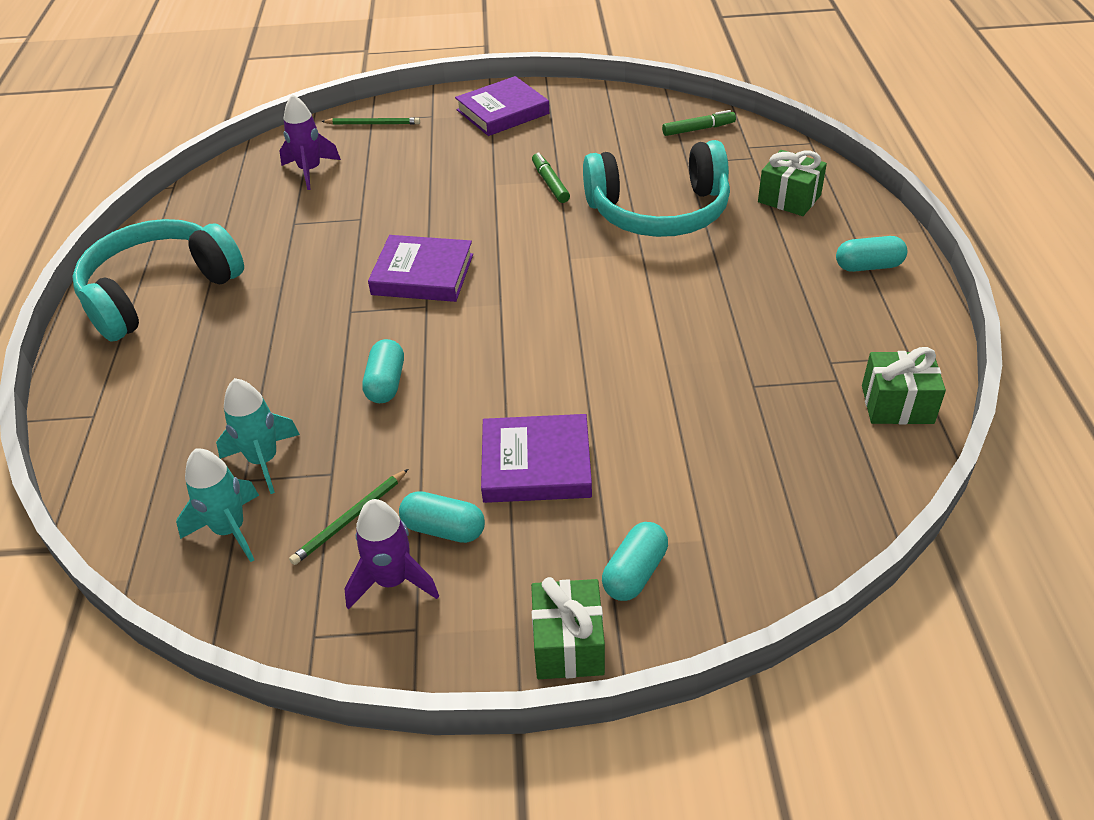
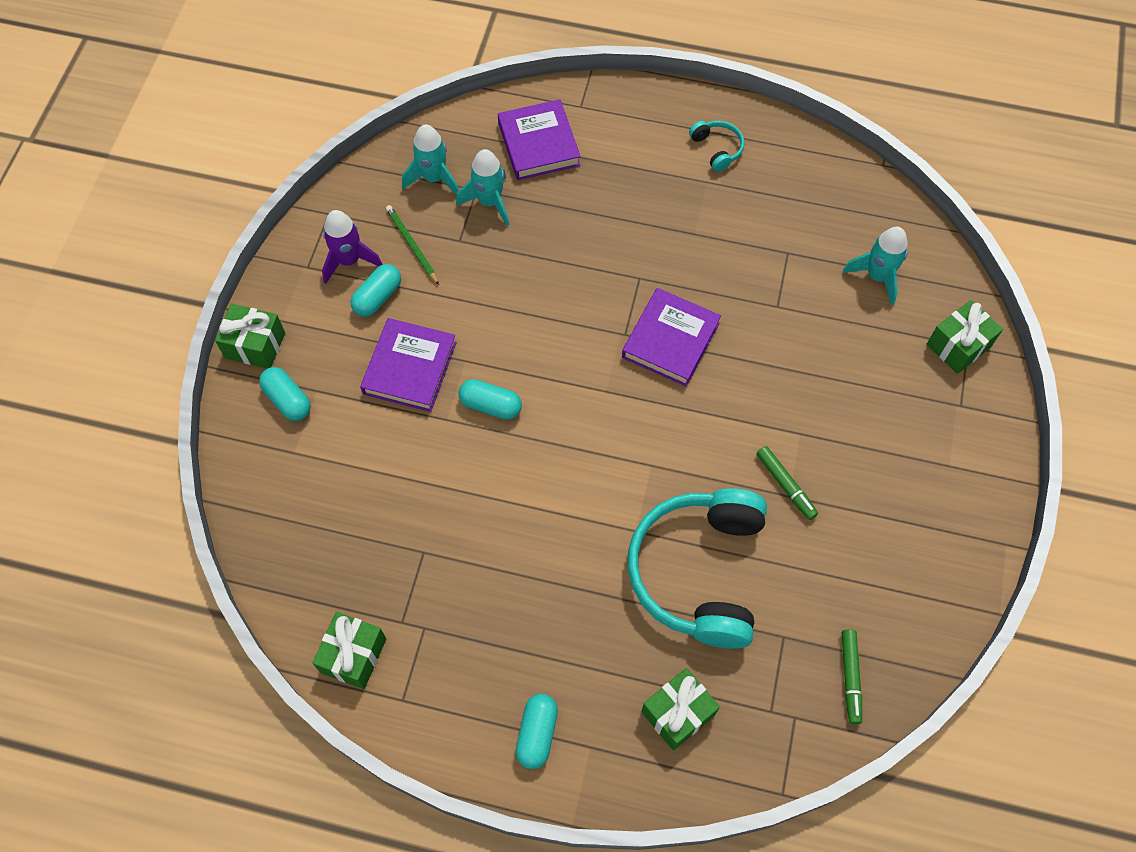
camera: 105 degrees right, 20 degrees up
turquoise headphones [72,219,244,342] -> turquoise headphones [689,121,745,172], size x0.42
purple rocket [279,94,341,190] -> turquoise rocket [843,227,908,306]
green pencil [321,117,420,125] -> green gift [927,300,1003,374]
turquoise capsule [362,339,404,403] -> turquoise capsule moved to [458,379,522,420]
purple book [455,76,549,136] -> purple book moved to [498,99,581,180]
green marker [532,152,570,203] -> green marker turned 60 degrees clockwise [756,446,818,520]

